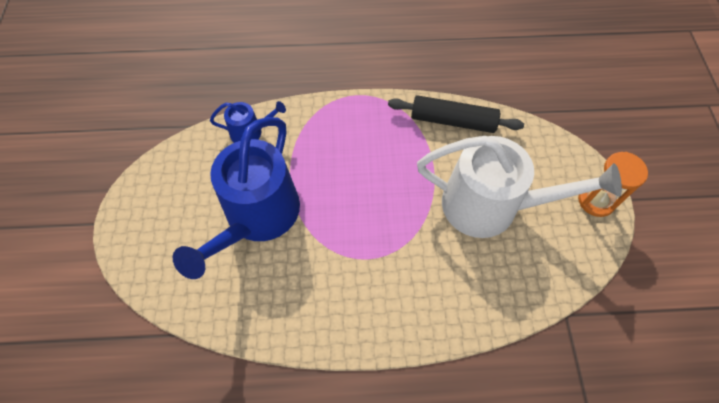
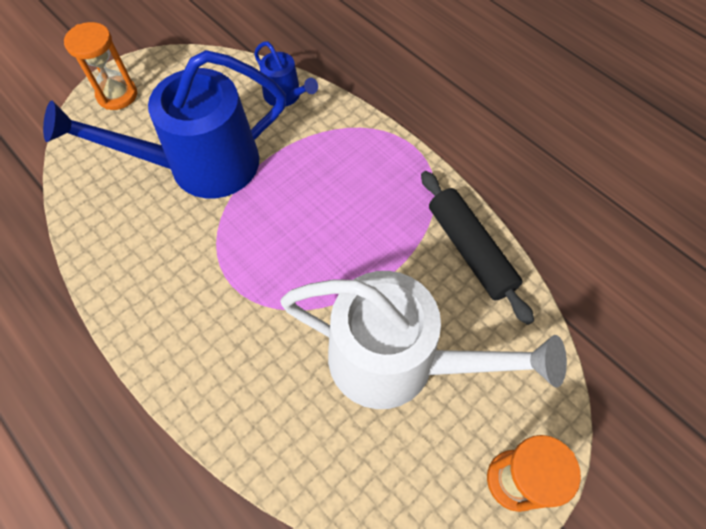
camera: 50 degrees right, 0 degrees up
white watering can [417,136,622,238] -> white watering can turned 45 degrees counterclockwise [280,271,567,409]
none -> orange hourglass [64,22,138,110]

